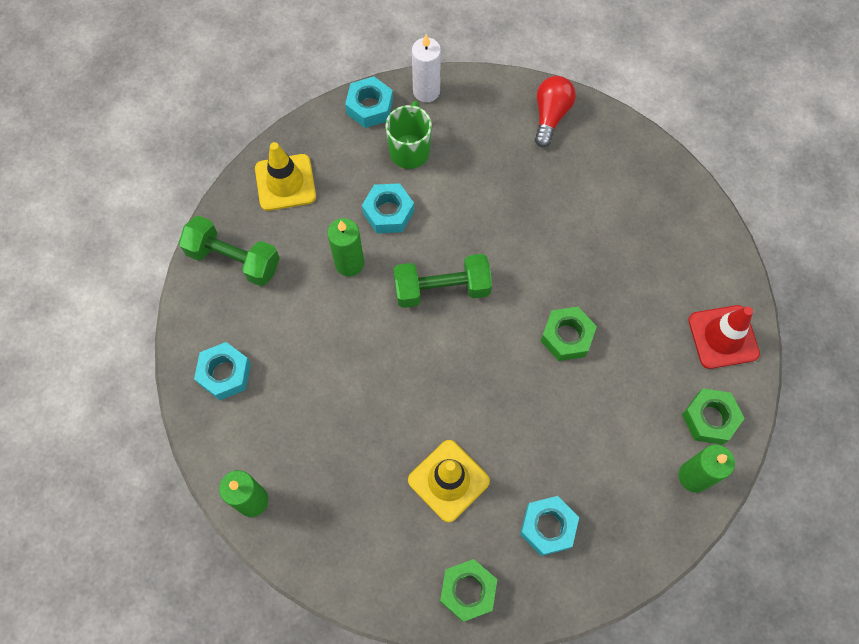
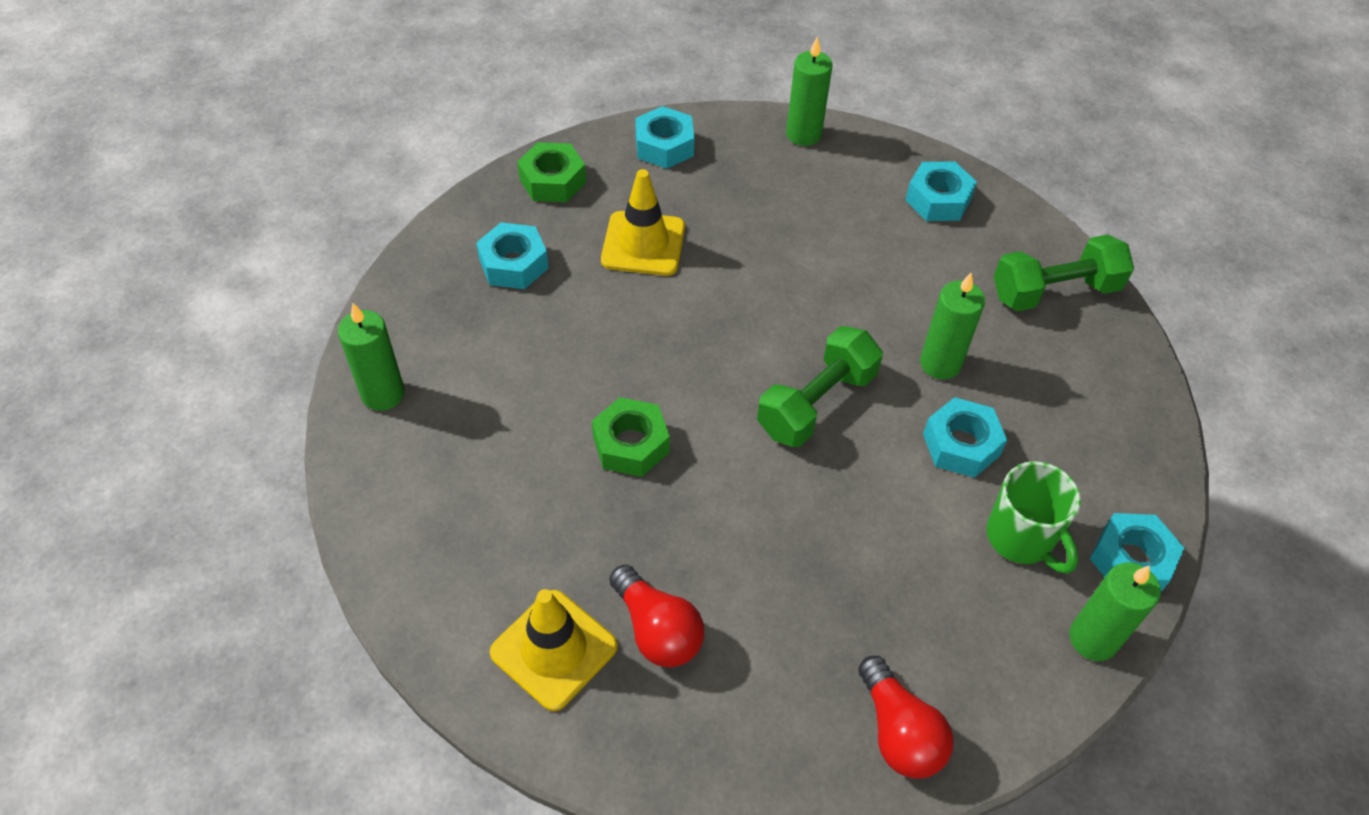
camera: 140 degrees right, 15 degrees down
yellow traffic cone [255,142,316,211] -> yellow traffic cone moved to [490,589,618,711]
white candle [412,34,441,102] -> green candle [1069,562,1161,661]
green nut [682,388,745,445] -> none
red traffic cone [688,305,760,369] -> none
none -> red light bulb [610,564,704,667]
none -> turquoise nut [635,106,695,169]

